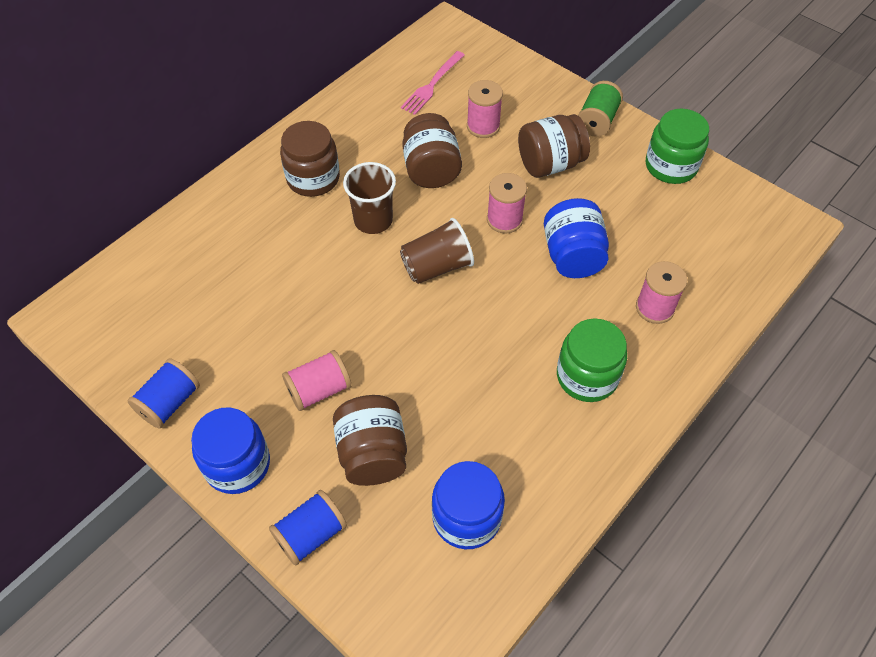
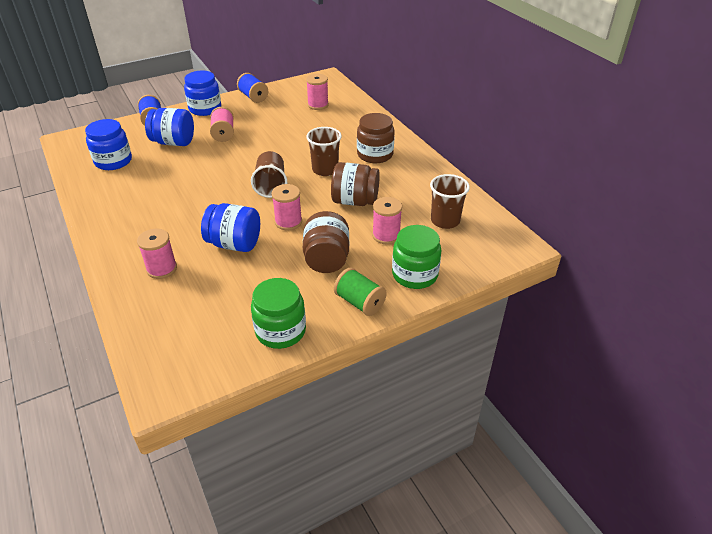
camera: 110 degrees right, 15 degrees down
brown jar [333,395,407,486] -> blue jar [145,108,194,146]
pink fork [401,51,465,115] -> brown cup [430,174,470,229]
green jar [557,318,627,402] -> green jar moved to [392,225,442,289]
none -> pink spool [306,74,329,110]

